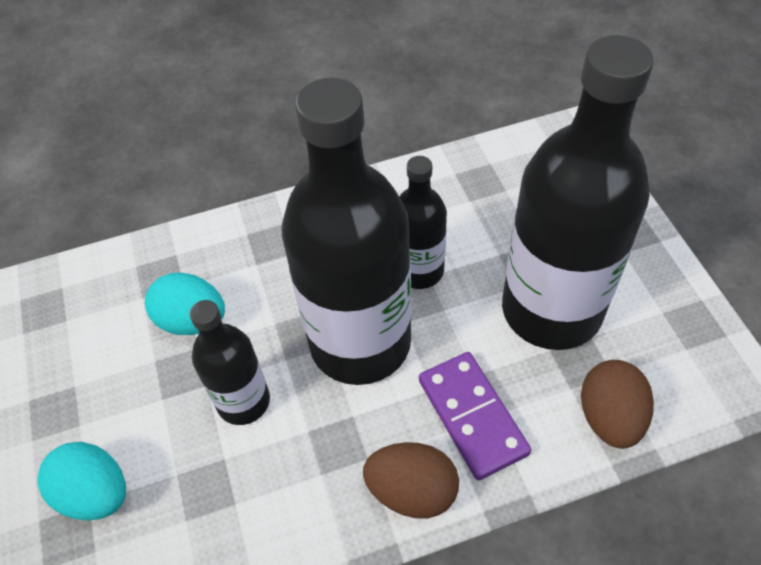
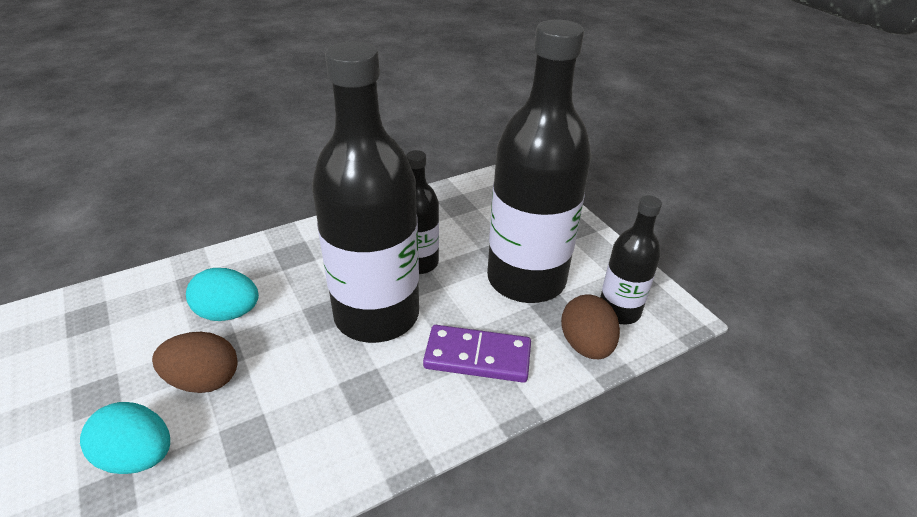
camera: 15 degrees left, 15 degrees down
black bottle [190,300,270,425] -> black bottle moved to [600,195,662,324]
brown egg [363,442,459,518] -> brown egg moved to [152,332,238,393]
purple domino [419,352,531,480] -> purple domino turned 45 degrees counterclockwise [423,325,531,383]

